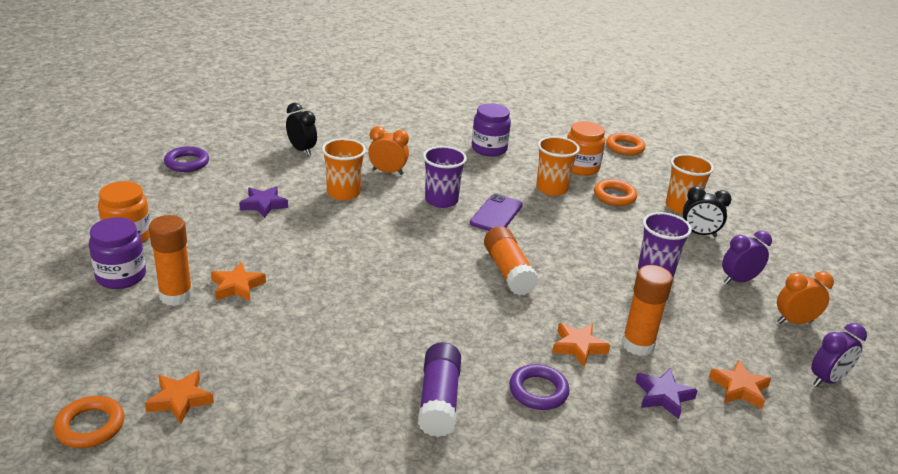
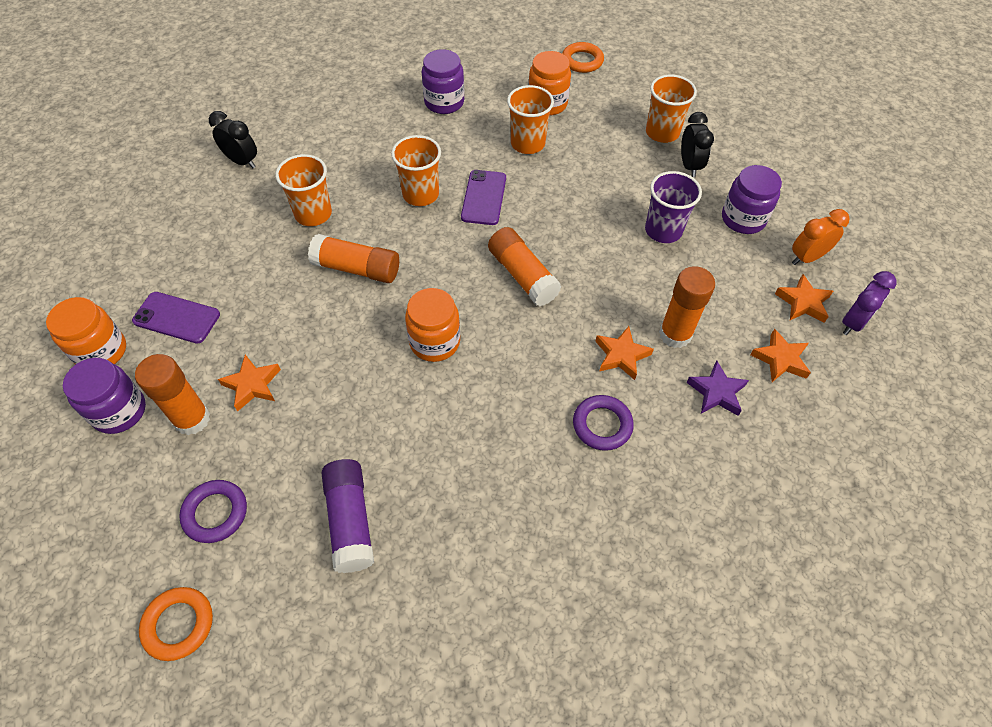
camera: 15 degrees left, 25 degrees up
orange star [145,370,214,424] -> orange star moved to [775,274,833,323]
purple ring [164,146,209,172] -> purple ring moved to [179,480,247,543]
purple star [239,186,288,218] -> none
orange clock [368,126,409,175] -> none
purple glue stick [418,342,461,437] -> purple glue stick moved to [321,459,374,573]
purple cup [423,146,467,208] -> orange cup [391,135,441,206]
orange ring [594,179,637,206] -> none
black clock [683,186,732,237] -> black clock turned 90 degrees counterclockwise [681,112,714,177]
purple clock [722,231,772,284] -> purple jar [722,165,782,234]
none -> purple phone [132,292,220,344]
none -> orange glue stick [308,234,399,283]
none -> orange jar [405,288,460,362]

